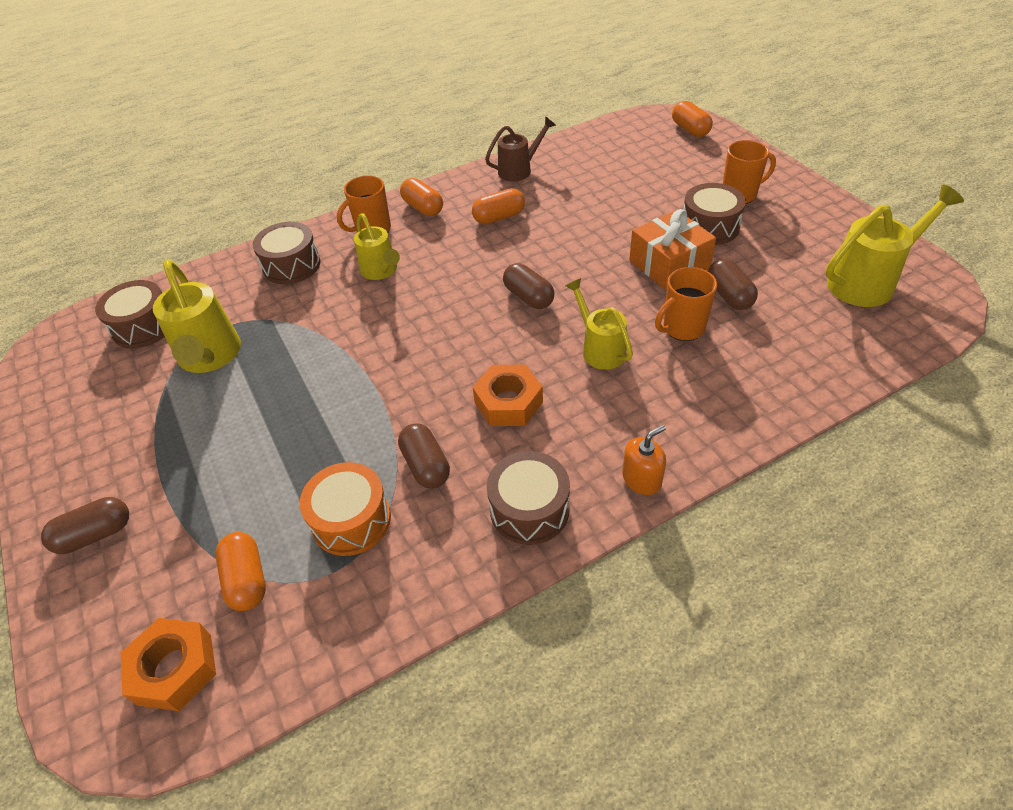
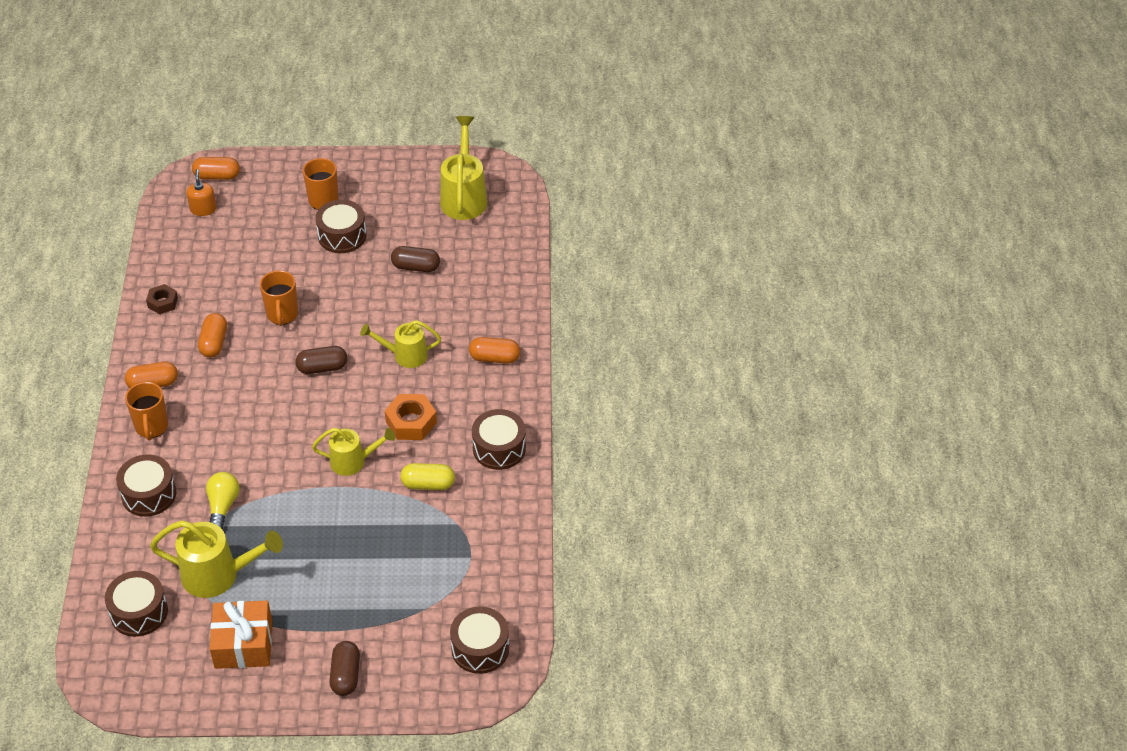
camera: 65 degrees left, 0 degrees up
orange nut [121,618,216,711] -> brown drum [450,606,509,674]
orange capsule [216,532,266,611] -> orange capsule moved to [469,337,520,364]
orange drum [300,462,391,556] -> none
yellow watering can [354,213,400,280] -> yellow watering can moved to [312,428,395,476]
brown capsule [398,423,450,489] -> yellow capsule [400,463,455,490]
brown watering can [485,116,556,181] -> brown nut [146,284,178,314]
orange soap dispenser [622,425,666,495] -> orange soap dispenser moved to [186,169,217,216]
orange gift [629,209,716,290] -> orange gift moved to [210,601,272,669]
orange mug [655,267,717,341] -> orange mug moved to [260,270,298,326]
none -> yellow light bulb [206,472,240,530]

